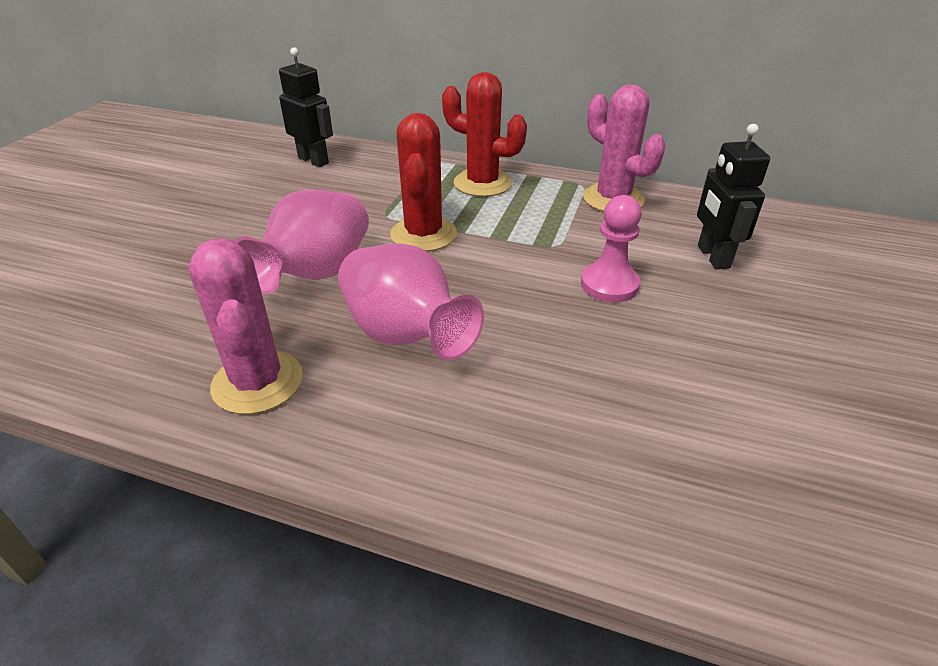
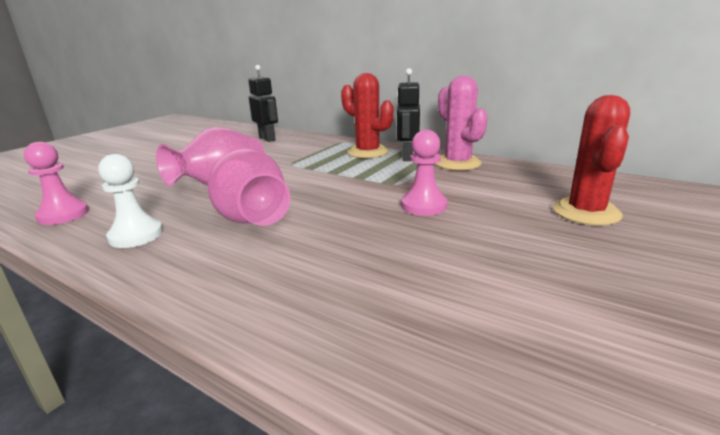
camera: 15 degrees right, 15 degrees down
pink cactus [189,239,303,414] -> white pawn [98,154,163,248]
red cactus [390,113,457,251] -> red cactus moved to [553,95,630,226]
black robot [697,124,770,269] -> black robot moved to [396,68,420,161]
none -> pink pawn [24,142,89,225]

